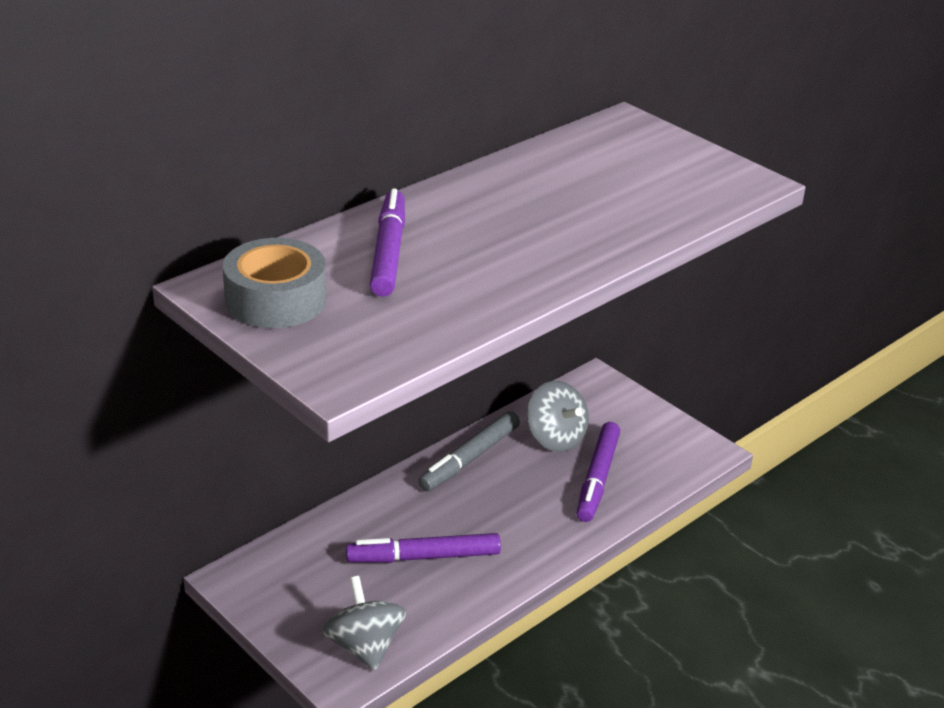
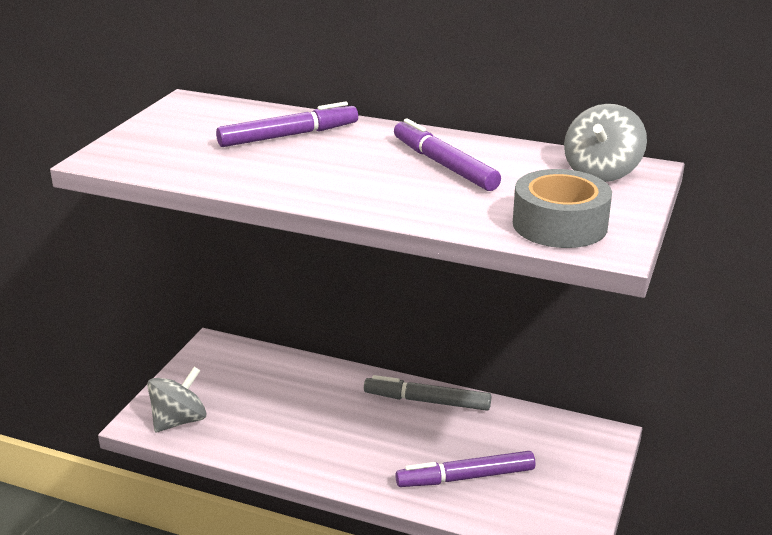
camera: 65 degrees right, 5 degrees down
grey tape [223,238,326,328] -> grey tape moved to [513,169,612,248]
purple marker [346,533,501,563] -> purple marker moved to [394,119,501,191]
grey spinning top [527,381,589,452] -> grey spinning top moved to [564,104,647,182]

